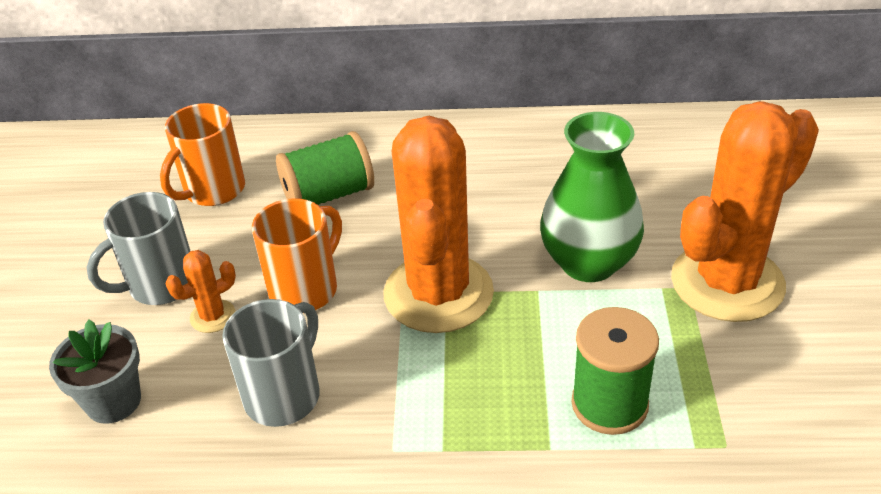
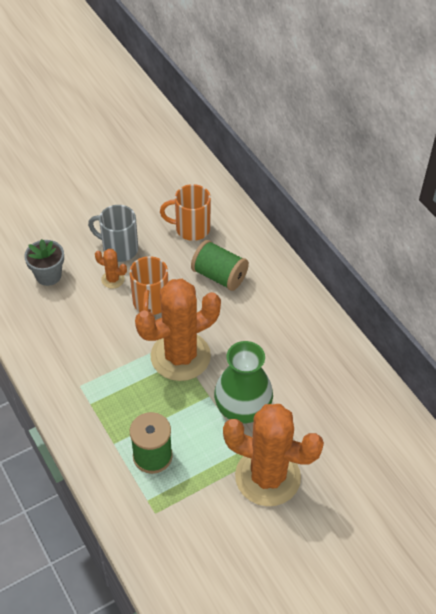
camera: 55 degrees right, 10 degrees up
grey mug [222,299,320,427] -> none
orange mug [252,198,342,310] -> orange mug turned 90 degrees clockwise [129,256,168,315]

